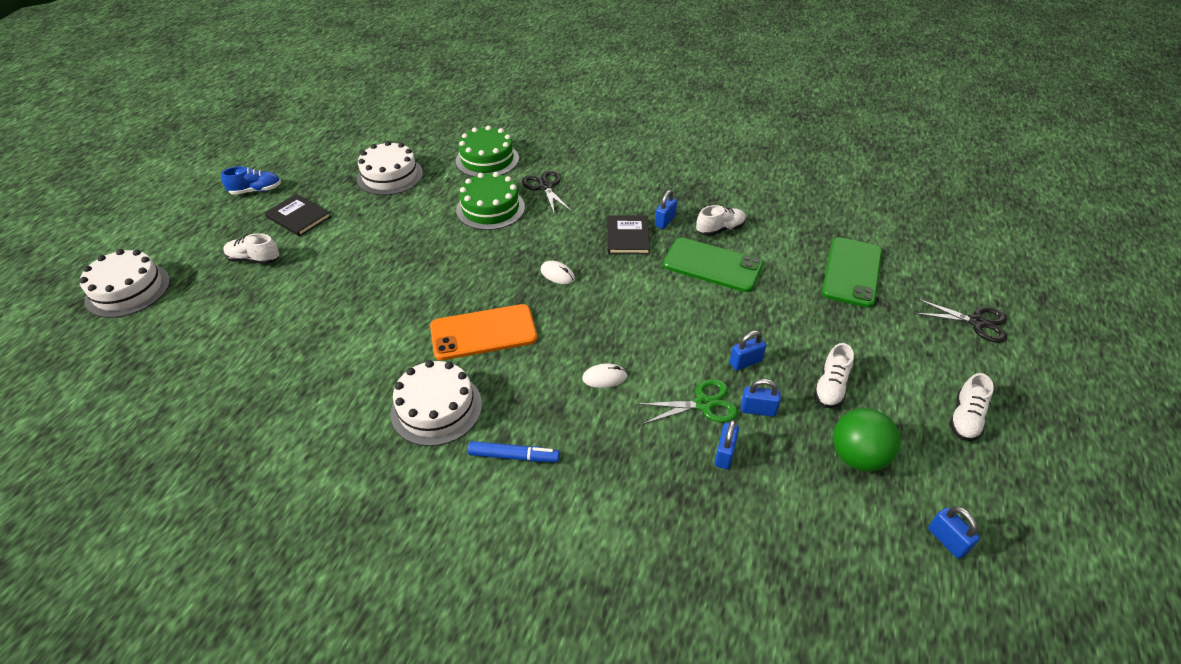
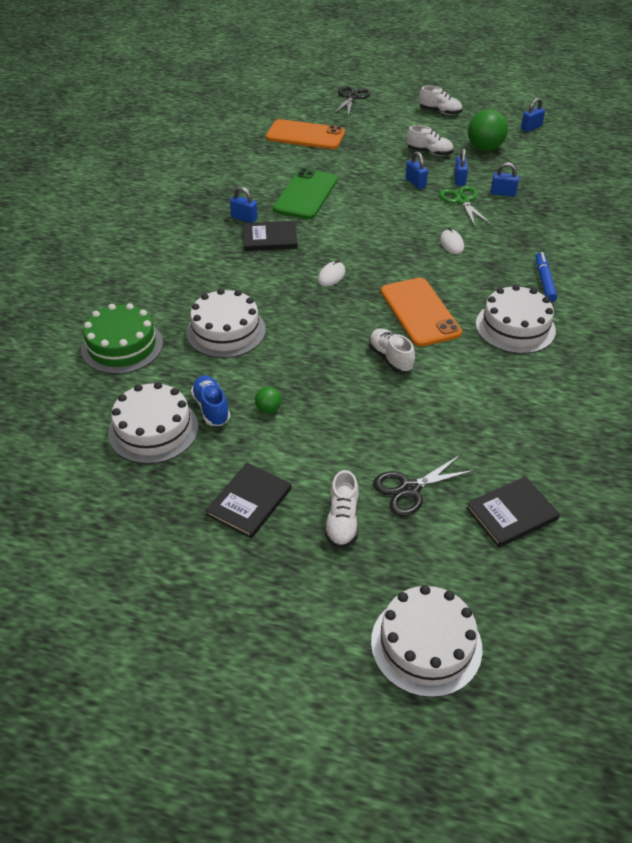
camera: 95 degrees left, 0 degrees up
blue shoe [221,166,281,195] -> blue shoe moved to [191,376,230,426]
green cake [456,172,525,230] -> white cake [186,289,266,358]
black scissors [522,171,572,215] -> black scissors moved to [373,455,475,516]
white shoe [696,205,746,236] -> white shoe moved to [369,328,415,373]
green phone [822,237,882,308] -> orange phone [266,119,345,149]
none -> green ball [255,387,282,413]
none -> black book [466,476,560,548]

